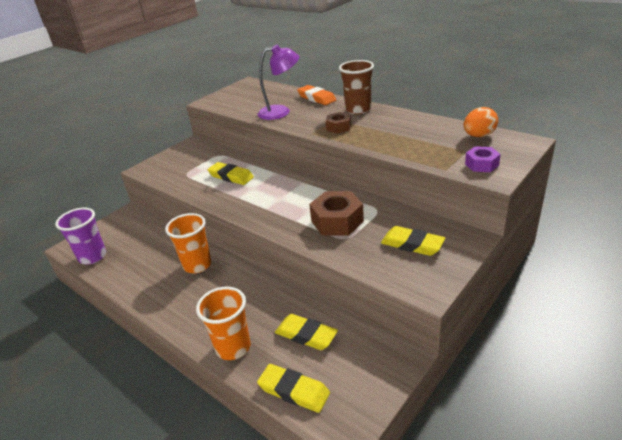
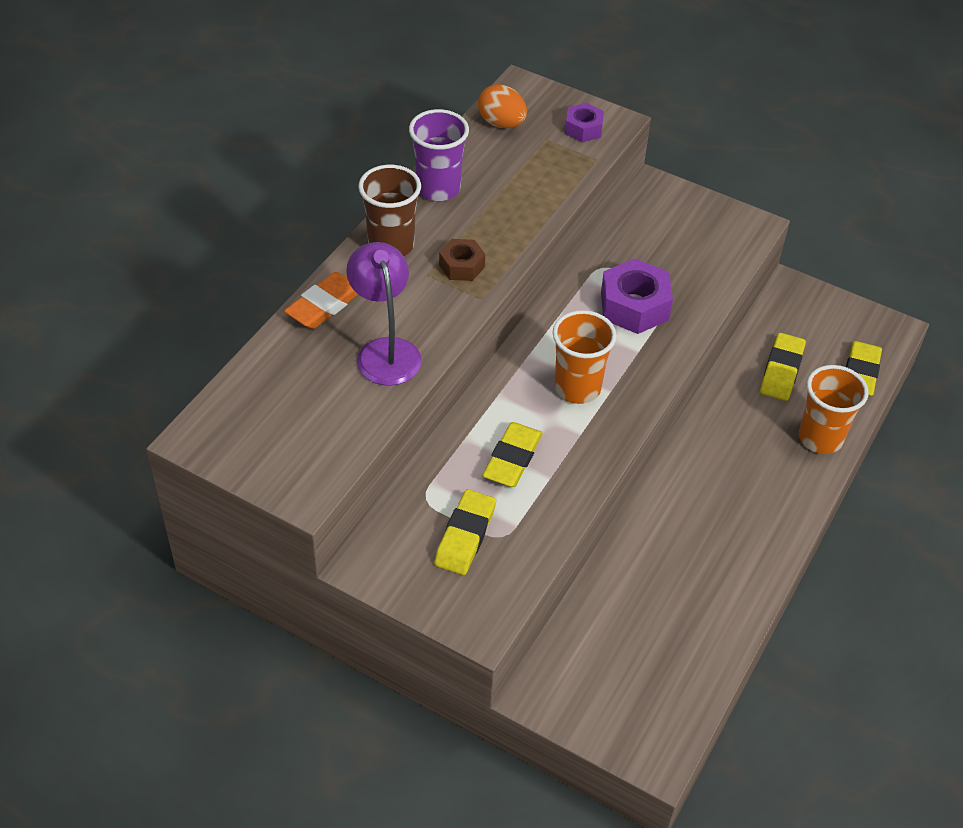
camera: 105 degrees left, 15 degrees up
purple cup [55,208,106,264] -> purple cup moved to [409,109,469,201]
orange cup [165,213,212,273] -> orange cup moved to [553,310,617,404]
brown nut [309,191,364,236] -> purple nut [601,258,673,334]
yellow eraser [381,226,445,256] -> yellow eraser moved to [434,489,496,575]

